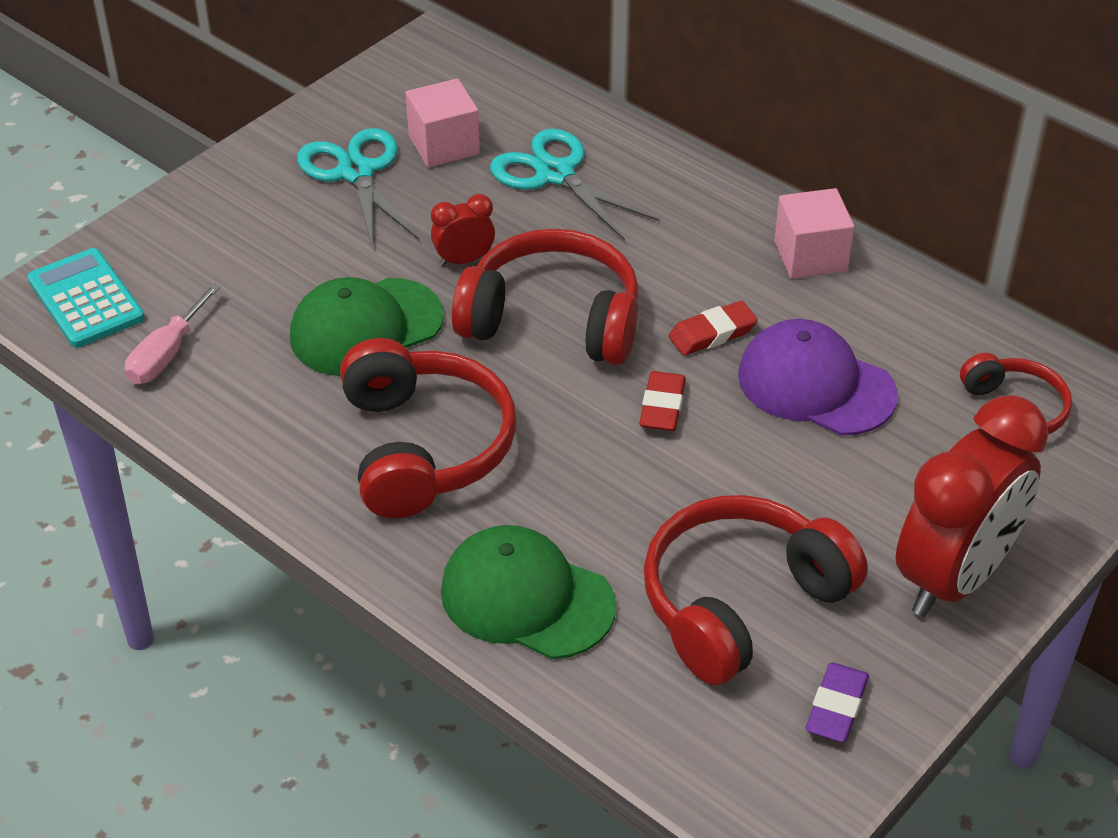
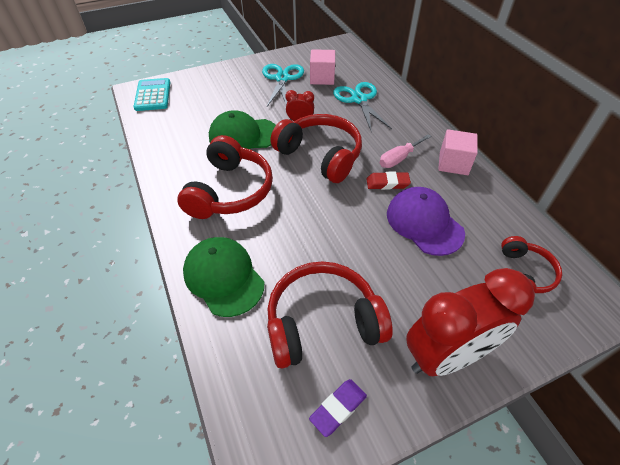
camera: 25 degrees right, 5 degrees up
pink screwdriver [125,283,221,384] -> pink screwdriver moved to [380,134,431,168]
red eraser [639,371,686,431] -> none

